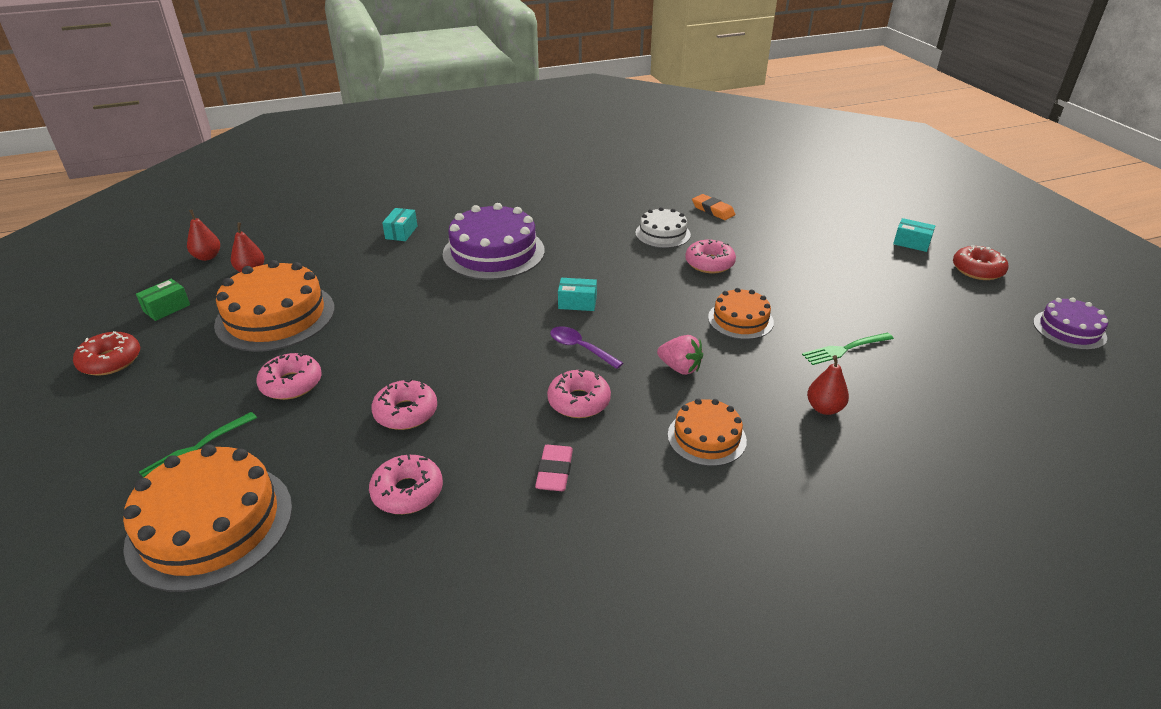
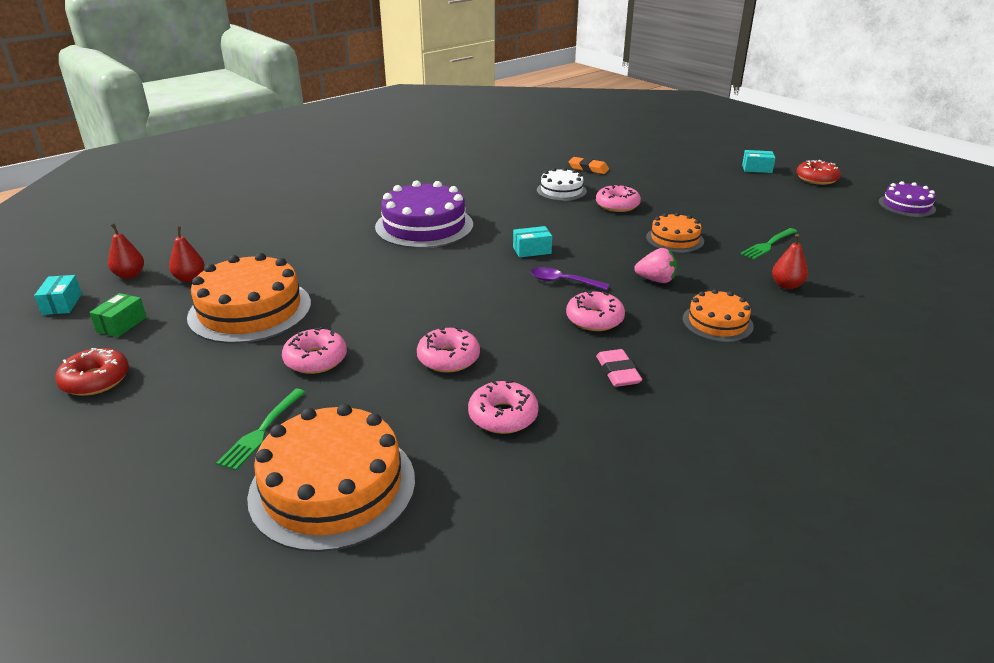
camera: 20 degrees left, 5 degrees down
turquoise box [382,208,417,241] -> turquoise box moved to [34,275,82,315]

